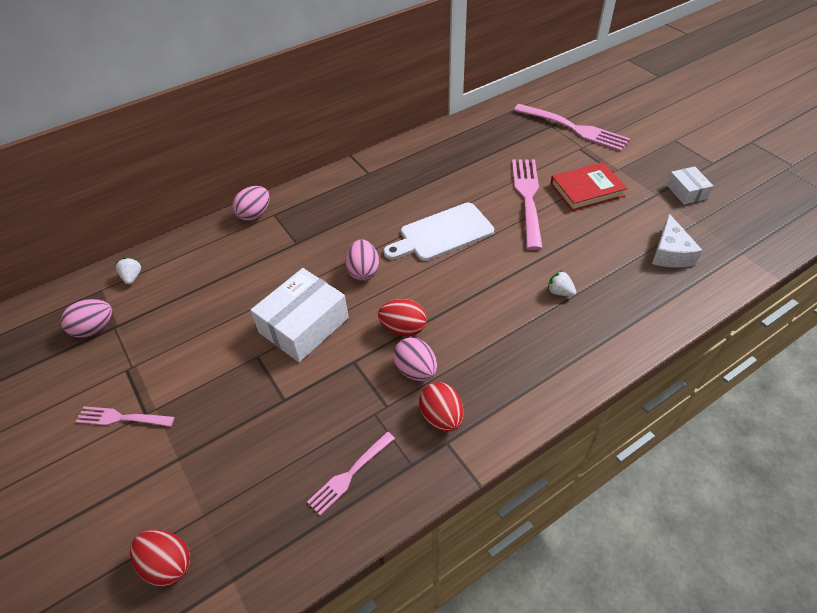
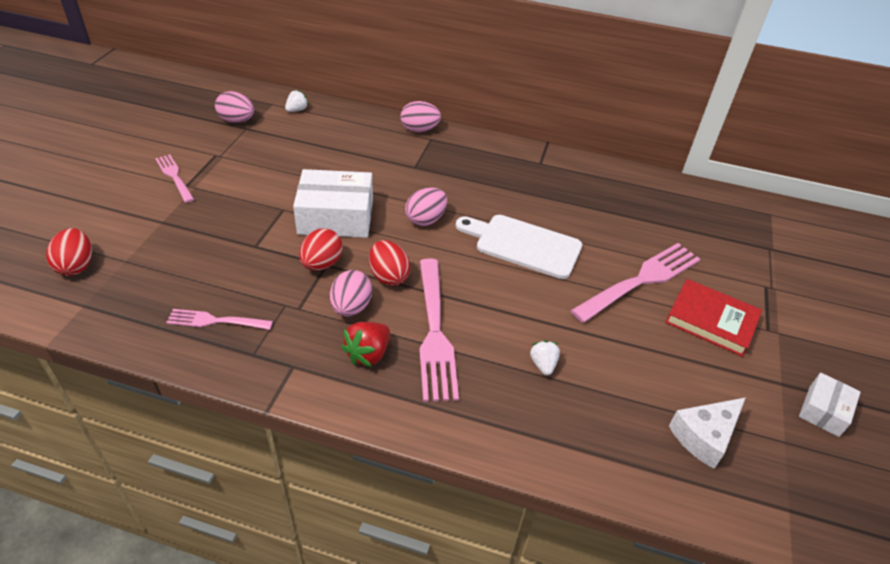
camera: 45 degrees right, 5 degrees down
red egg [419,382,463,432] -> red egg moved to [299,228,343,271]
pink fork [514,104,630,151] -> pink fork moved to [420,259,459,402]
none -> red strawberry [341,322,390,367]

